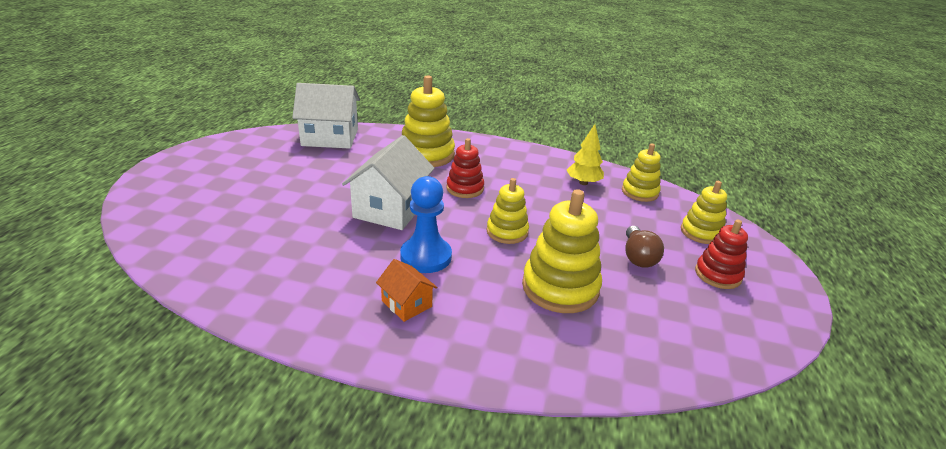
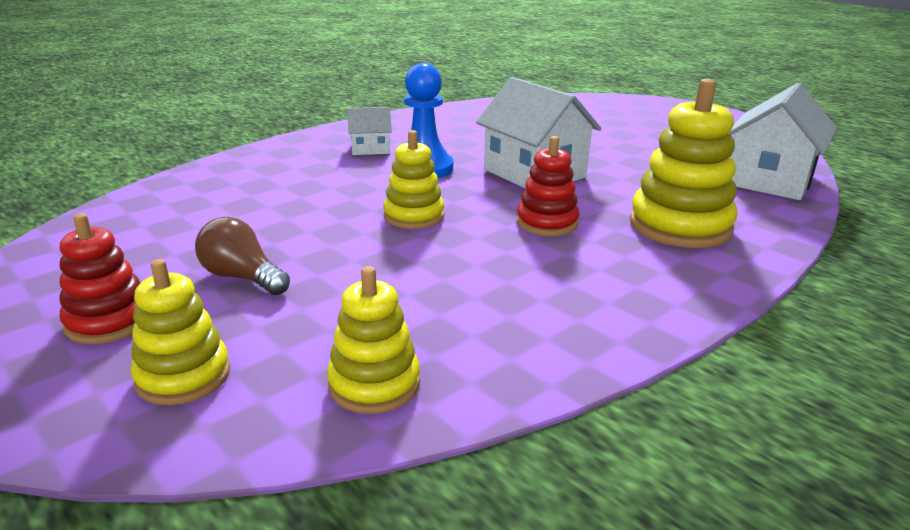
camera: 125 degrees right, 5 degrees down
orange house [376,259,438,322] -> white house [347,107,392,155]
yellow stacking toy [522,189,602,313] -> none
yellow tree [567,124,604,185] -> none

